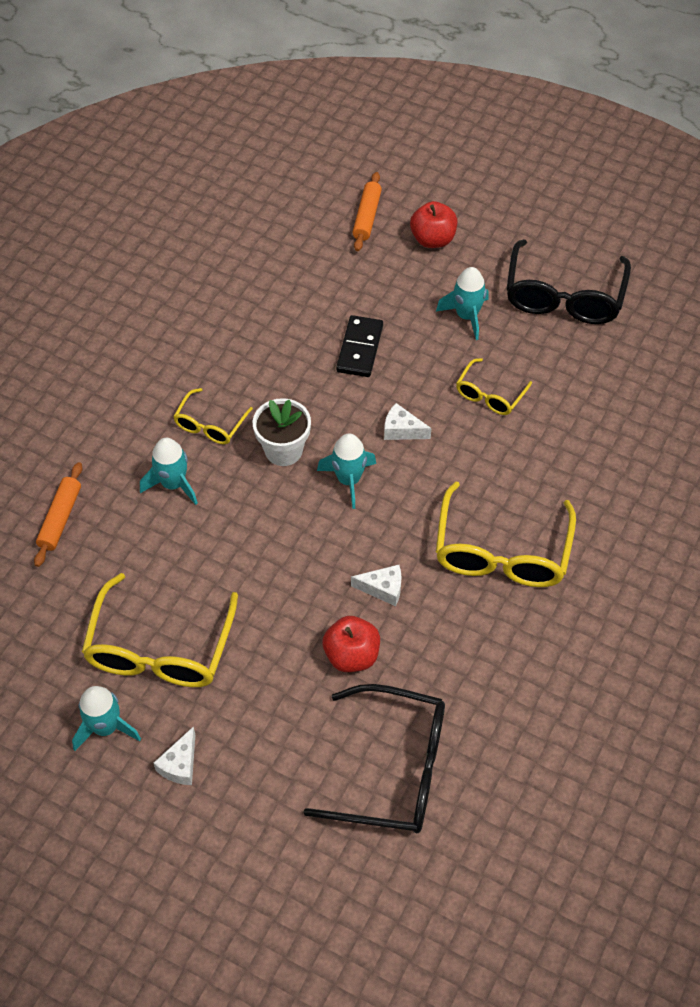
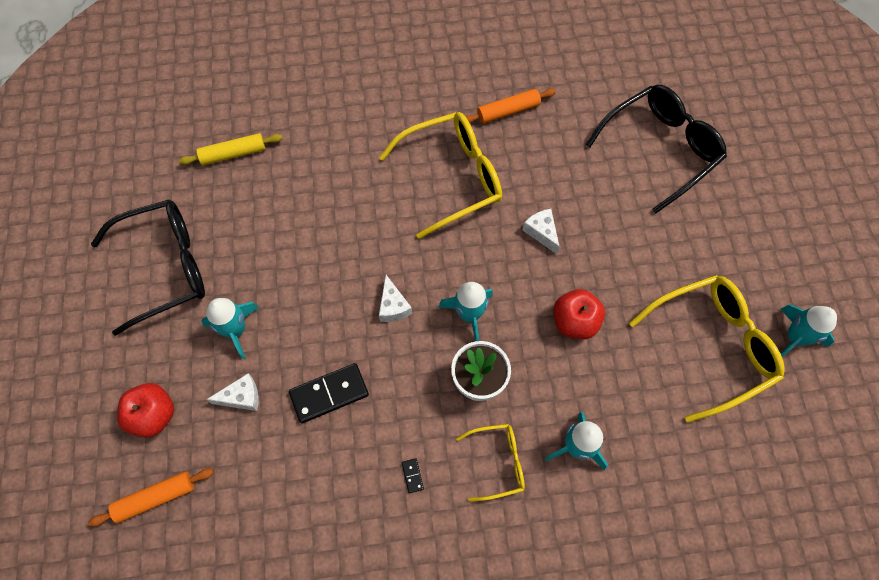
camera: 125 degrees left, 10 degrees up
orange rolling pin [34,462,82,567] -> orange rolling pin moved to [465,89,556,124]
white cheese [154,726,195,785] -> white cheese moved to [206,373,259,411]
black glasses [303,684,445,833] -> black glasses turned 75 degrees clockwise [586,85,727,214]
red apple [323,616,380,672] -> red apple moved to [553,289,605,339]
yellow glasses [456,358,532,415] -> none
none -> yellow rolling pin [179,133,283,165]
none -> black domino [402,458,424,493]

